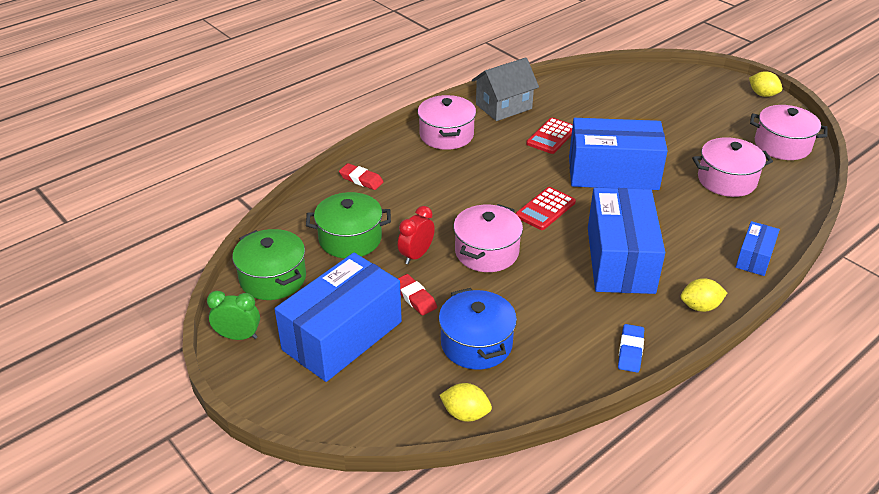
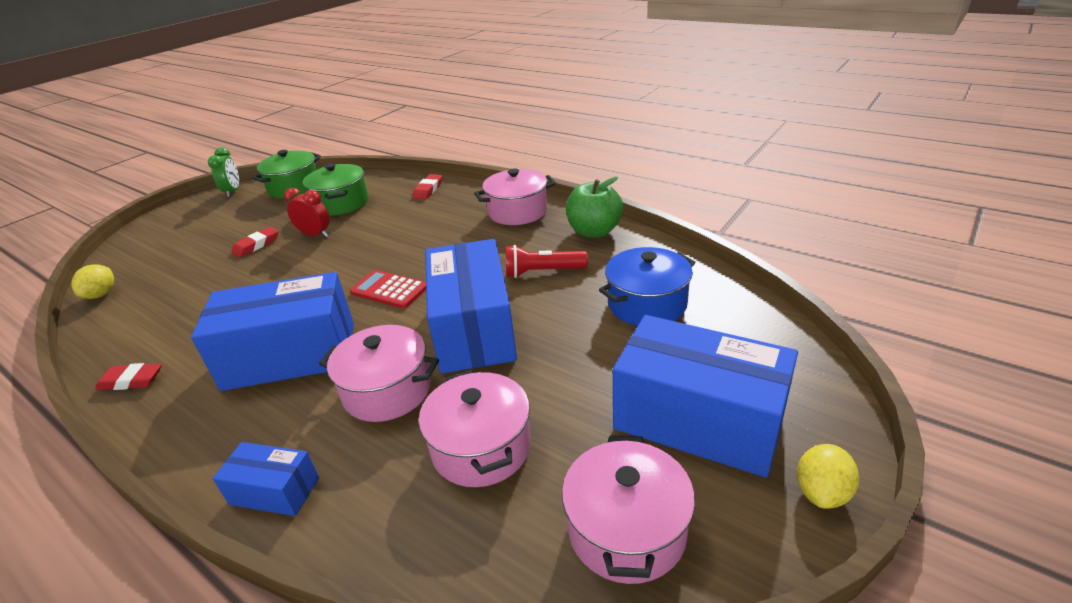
camera: 80 degrees right, 5 degrees down
blue box [275,253,402,382] -> blue box moved to [613,315,798,478]
blue pot [439,288,517,370] -> blue pot moved to [599,247,695,326]
pink pot [453,204,523,272] -> pink pot moved to [319,325,439,422]
grey house [472,57,539,121] -> green apple [566,177,623,238]
red calculator [526,118,573,154] -> red flashlight [506,245,588,278]
blue eraser [618,324,644,373] -> red eraser [95,363,162,390]
yellow lemon [681,278,727,312] -> none

